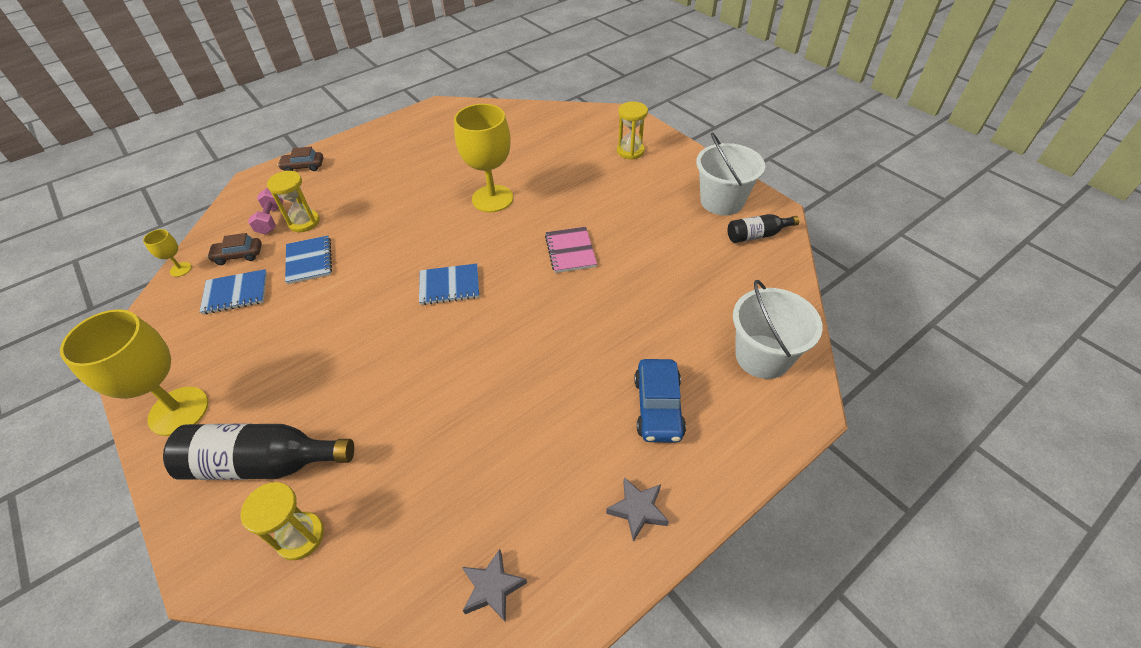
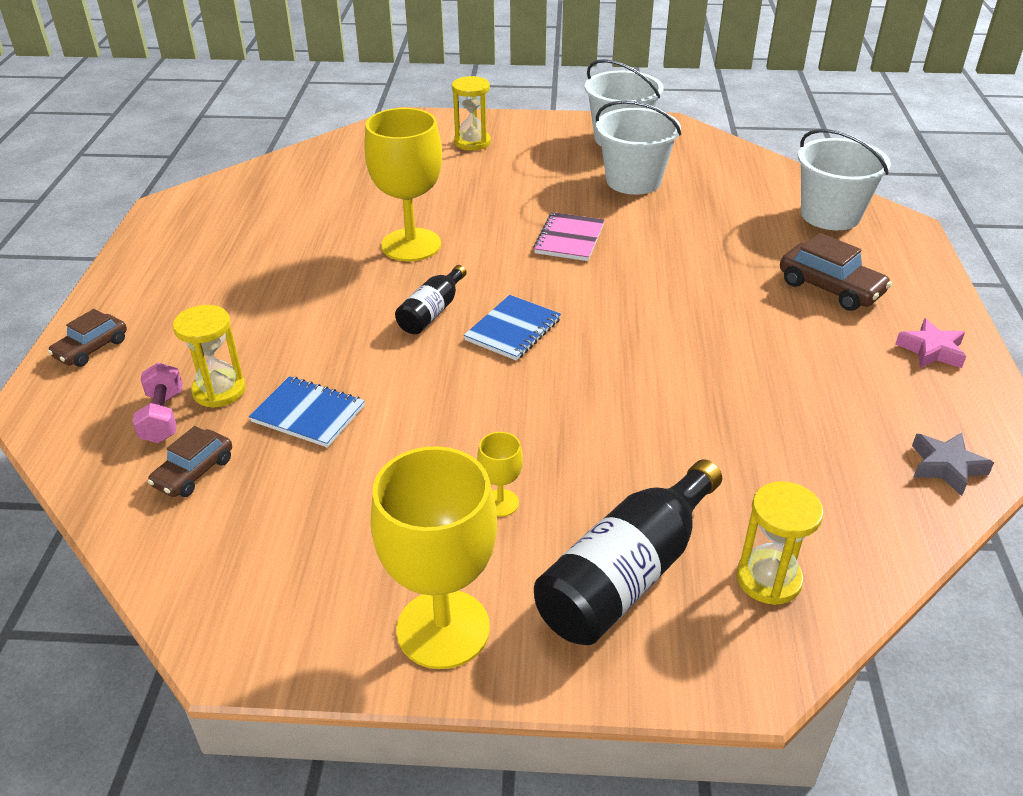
camera: 50 degrees left, 10 degrees down
yellow goblet [143,229,192,277] -> yellow goblet moved to [477,432,523,517]
blue notebook [200,269,267,314] -> none
pink dumbbell [248,188,283,235] -> pink dumbbell turned 45 degrees clockwise [132,363,182,443]
pink notebook [545,227,597,273] -> pink notebook turned 75 degrees clockwise [533,212,604,261]
grey star [606,477,669,542] -> pink star [896,318,966,368]
blue car [634,359,686,443] -> brown car [780,233,892,311]
black bottle [728,214,799,243] -> black bottle moved to [395,265,467,334]
none -> white bucket [596,100,681,195]

